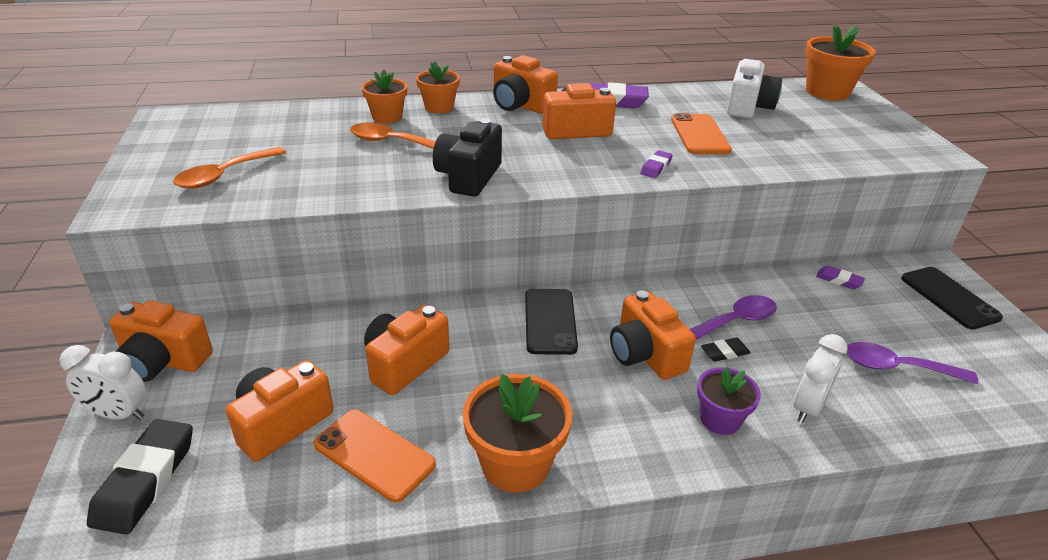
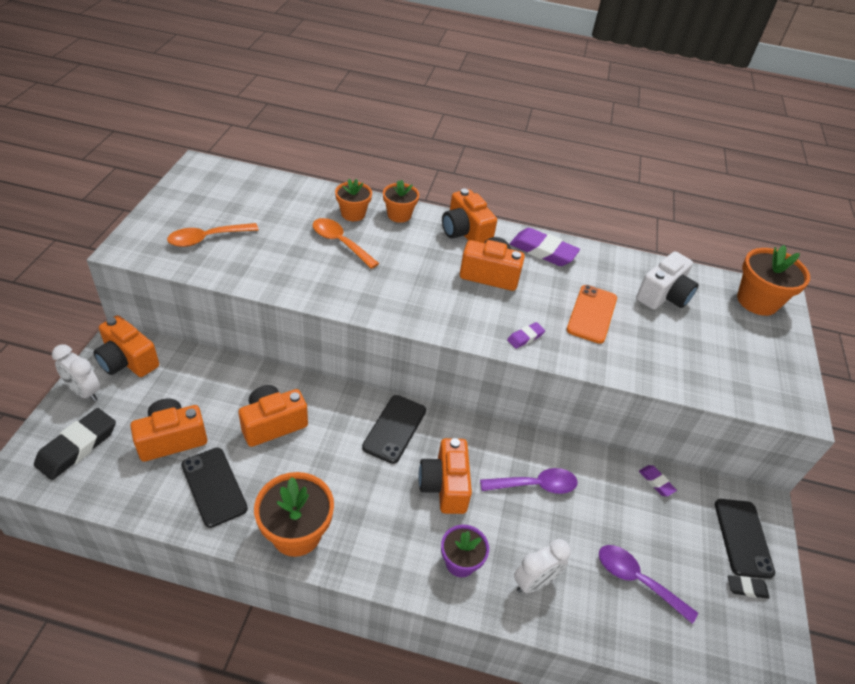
camera: 20 degrees right, 10 degrees up
orange phone [314,409,436,502] -> black phone [181,448,248,528]
black camera [433,118,502,197] -> none
black eraser [701,337,750,362] -> black eraser moved to [728,575,770,599]

